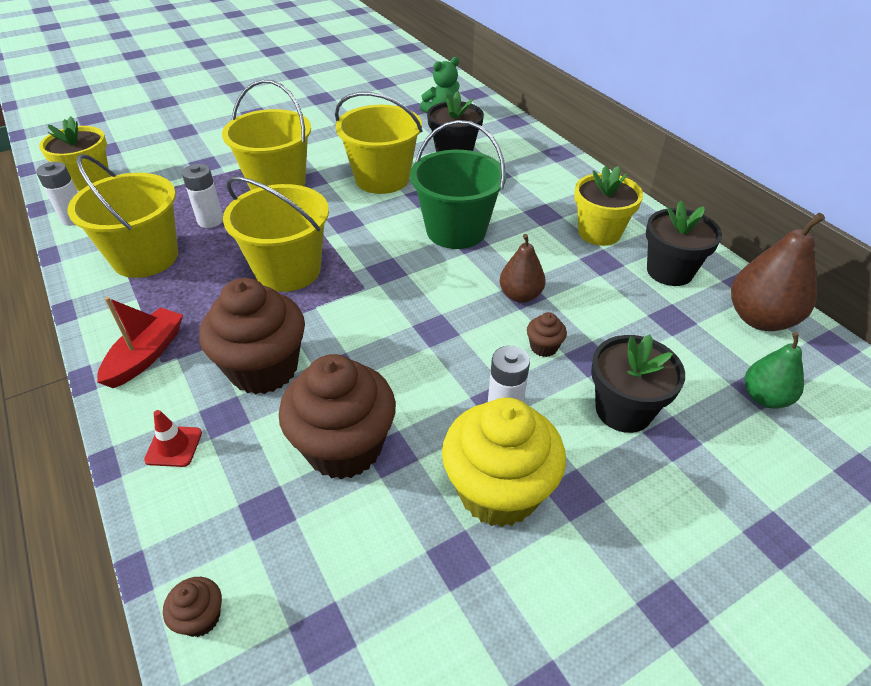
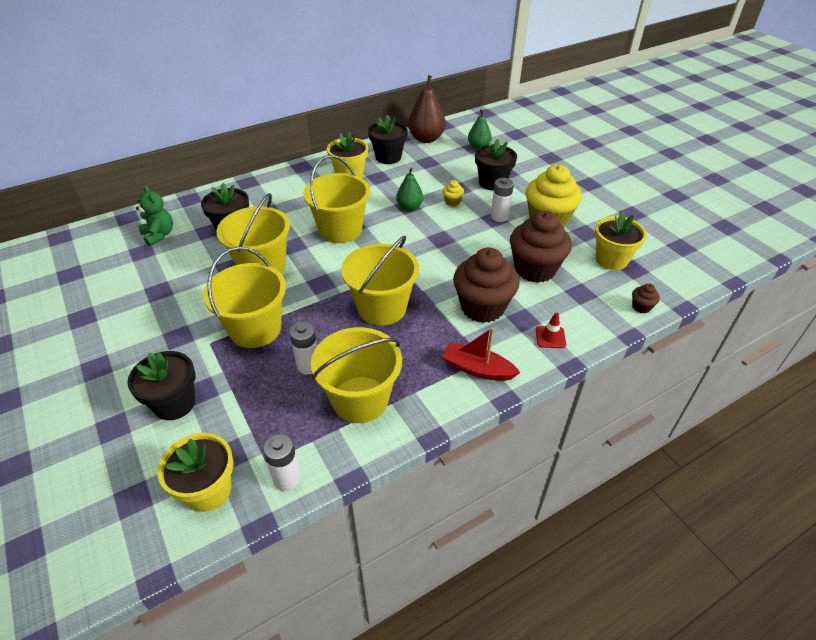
camera: 90 degrees left, 0 degrees up
green bucket [410,120,506,249] -> yellow bucket [303,155,370,243]
brown pear [500,234,545,303] -> green pear [396,167,423,211]
brown cupcake [527,312,567,357] -> yellow cupcake [443,180,464,206]
none -> black flower pot [127,351,195,420]
none -> yellow flower pot [595,212,647,270]

